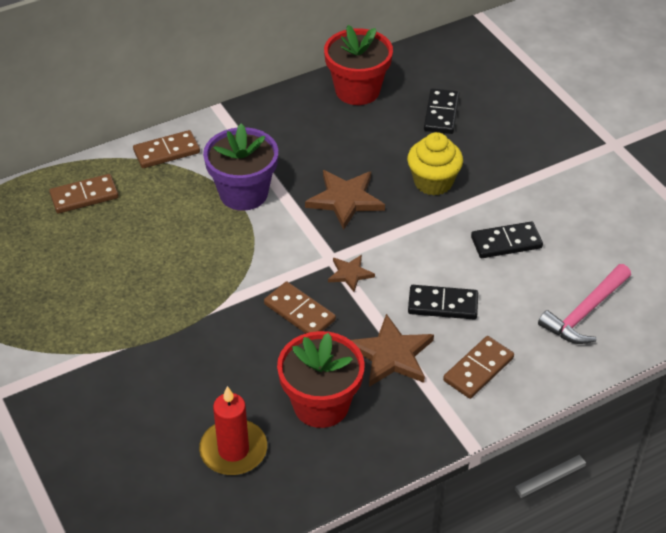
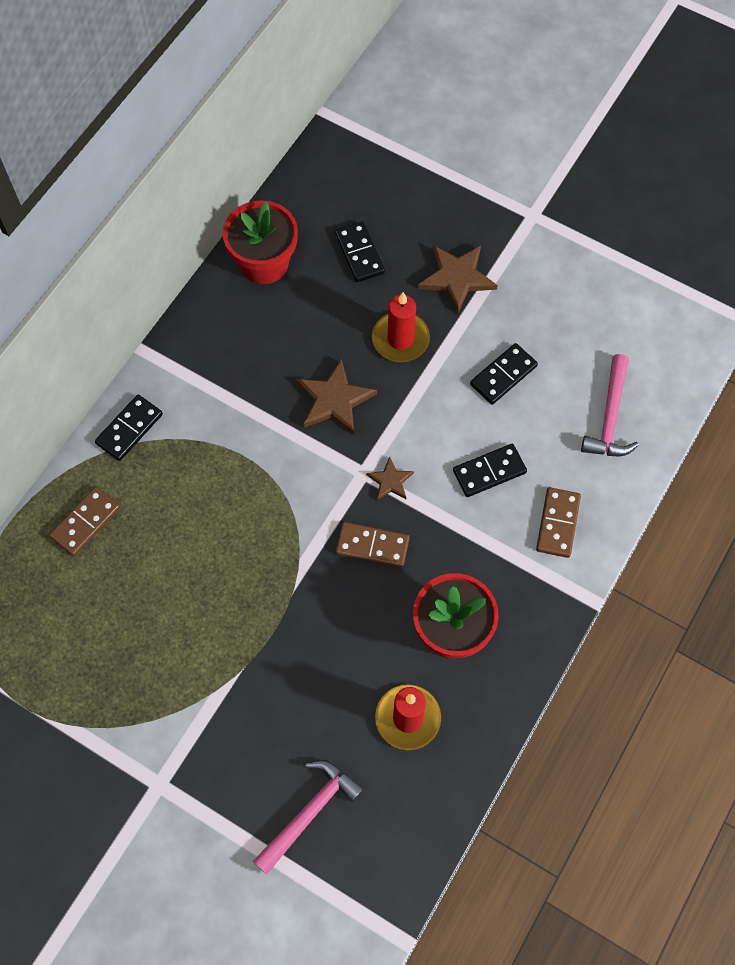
camera: 30 degrees left, 20 degrees up
brown domino [133,130,200,168] -> black domino [95,394,163,461]
purple flower pot [203,123,278,211] -> none
brown star [351,314,434,387] -> brown star moved to [418,245,497,314]
yellow cupcake [407,132,463,196] -> red candle [372,292,430,362]
none -> pink hammer [253,760,365,875]

